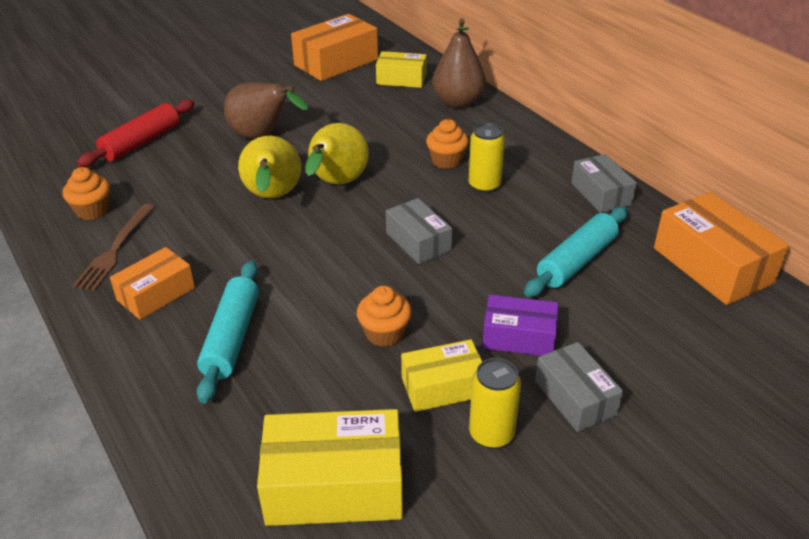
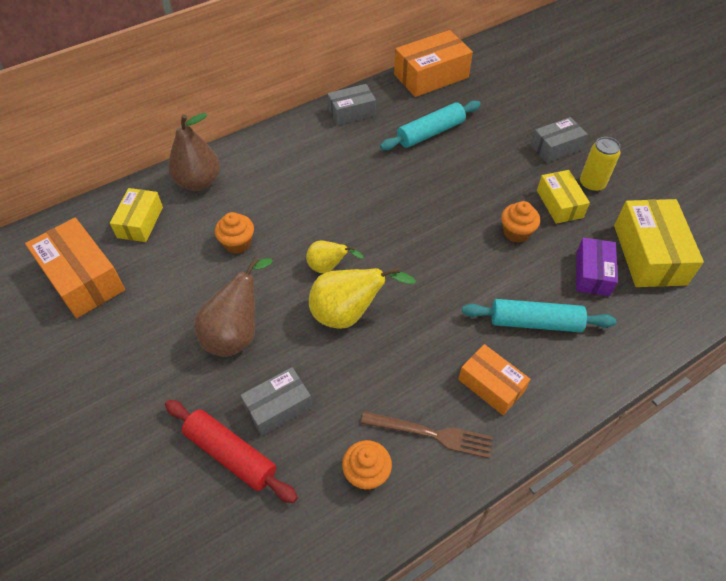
camera: 90 degrees left, 15 degrees up
yellow pear [305,123,369,185] -> yellow pear [306,241,364,273], size x0.60
grey box [386,198,452,264] -> grey box moved to [240,367,312,436]
orange cupcake [426,119,469,169] -> orange cupcake moved to [215,212,254,254]
yellow can [469,123,505,193] -> none
purple box [482,295,558,356] -> purple box moved to [576,238,618,296]
turquoise rolling pin [524,207,628,297] -> turquoise rolling pin turned 75 degrees counterclockwise [380,101,481,150]

